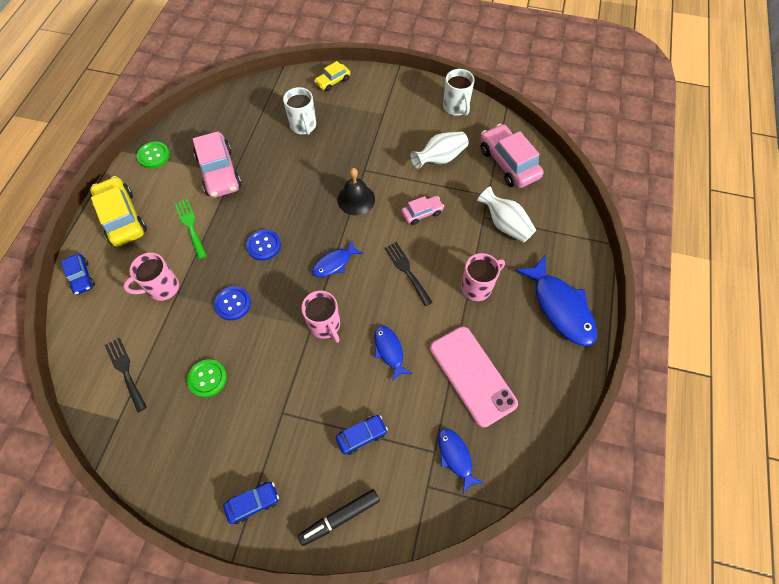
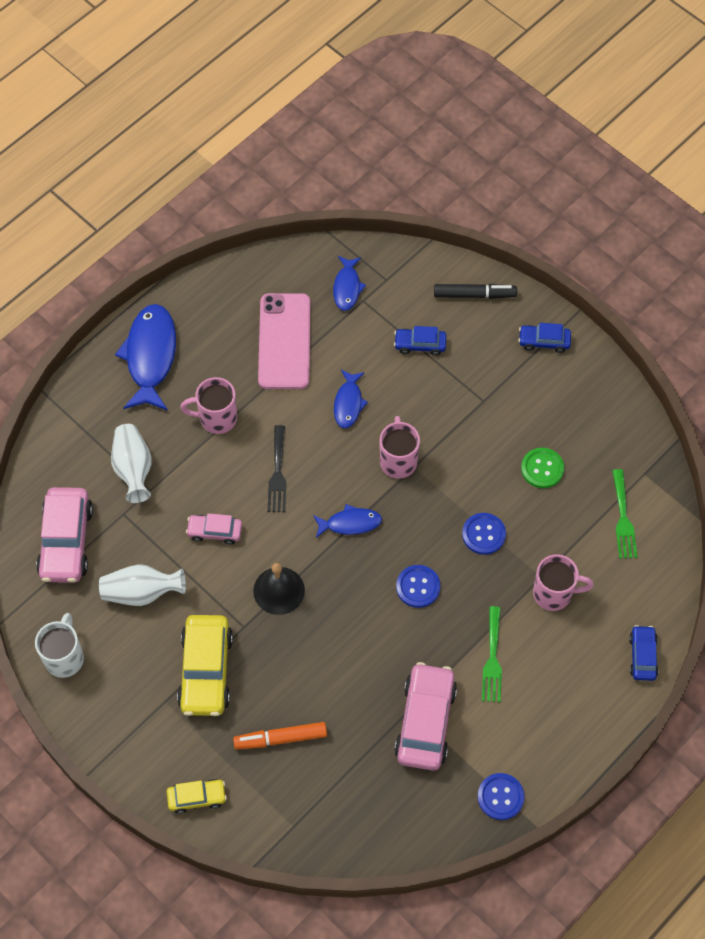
camera: 150 degrees left, 0 degrees up
yellow car [90,176,147,247] -> yellow car moved to [177,615,233,716]
black fork [105,338,147,412] -> green fork [612,469,637,559]
green button [137,142,170,168] -> blue button [478,773,525,820]
white mug [283,87,316,135] -> orange marker [233,722,327,749]

